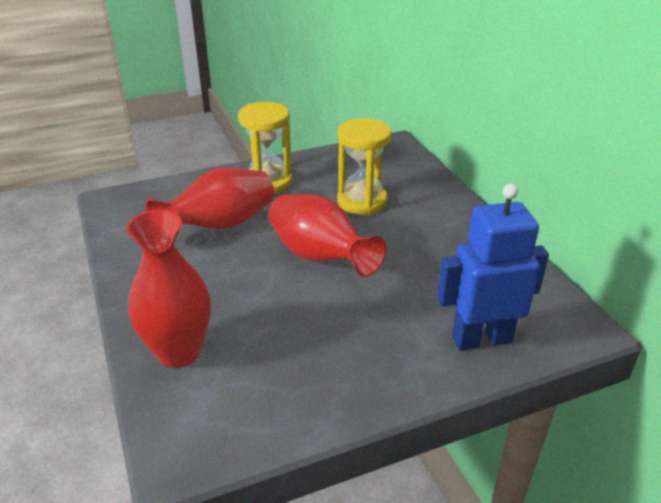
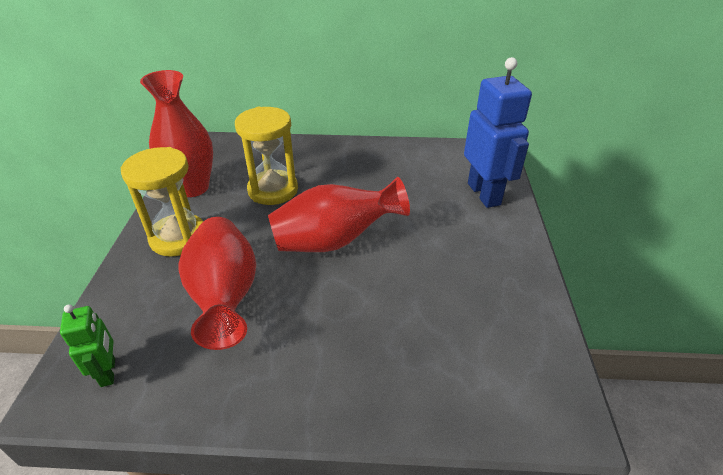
camera: 65 degrees left, 5 degrees up
red vase [126,210,211,368] -> red vase moved to [140,70,213,197]
blue robot [437,184,549,350] -> blue robot turned 150 degrees clockwise [464,57,532,208]
none -> green robot [60,304,115,387]

